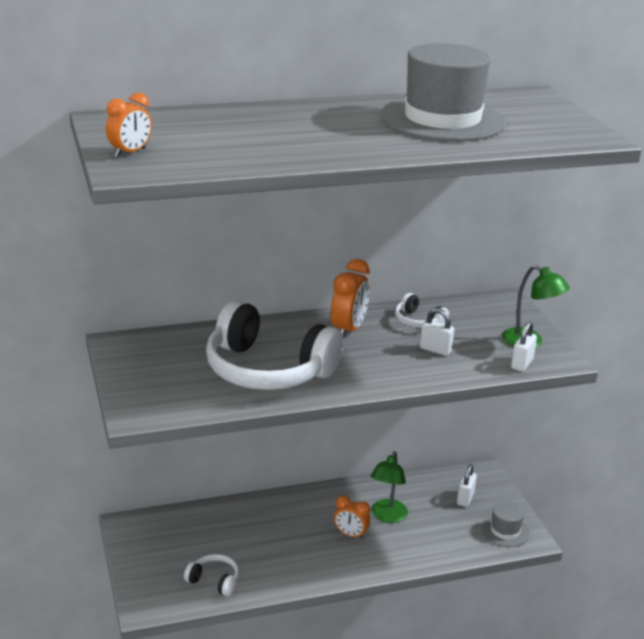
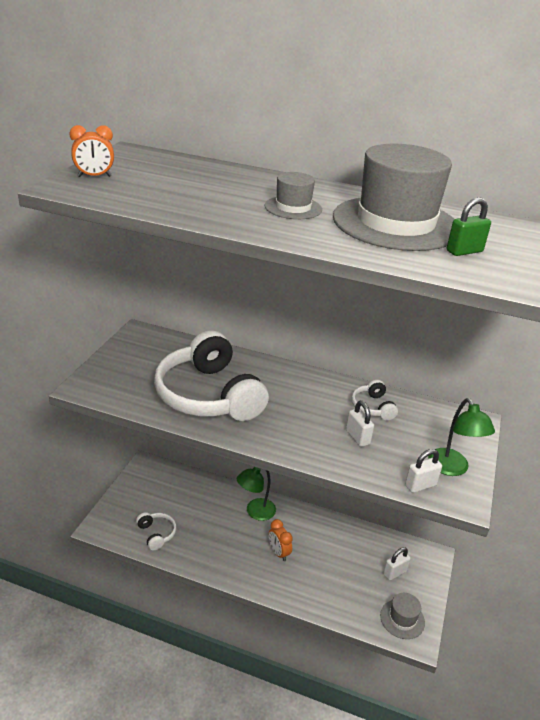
camera: 35 degrees right, 5 degrees up
orange clock [331,259,370,339] -> none
green lamp [371,451,408,523] -> green lamp moved to [236,467,276,521]
none -> grey hat [264,172,322,219]
none -> green padlock [447,197,491,256]

